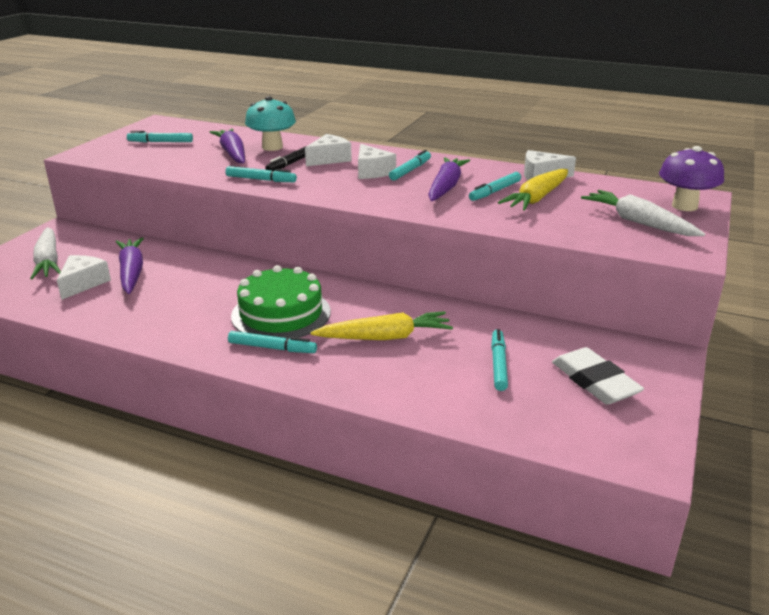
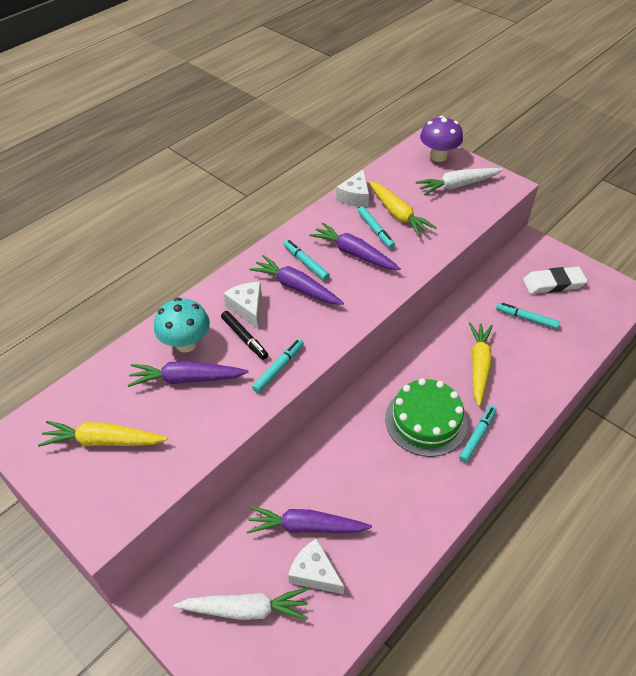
camera: 70 degrees left, 20 degrees up
turquoise marker [127,131,193,143] -> yellow carrot [38,421,168,447]
white cheese [358,144,396,179] -> purple carrot [249,255,344,305]

